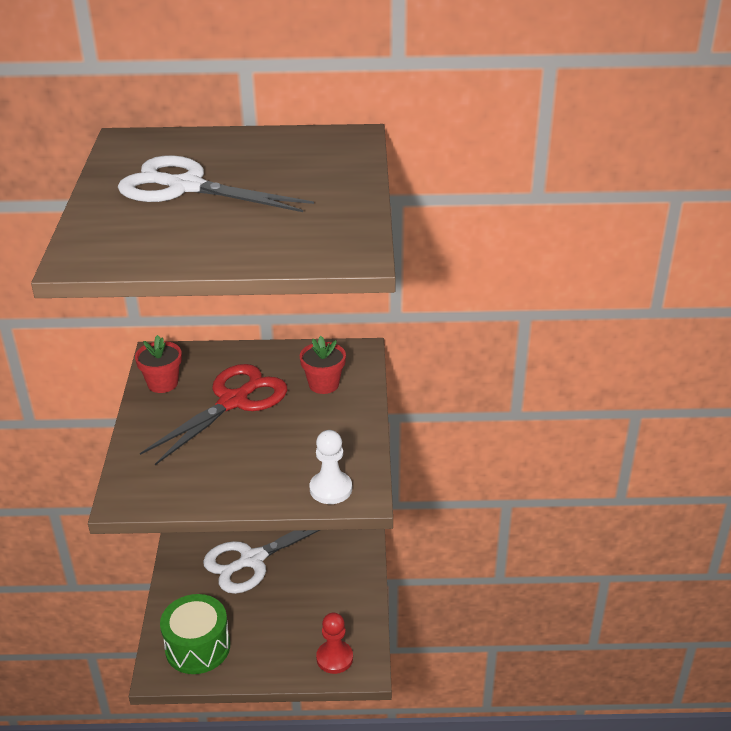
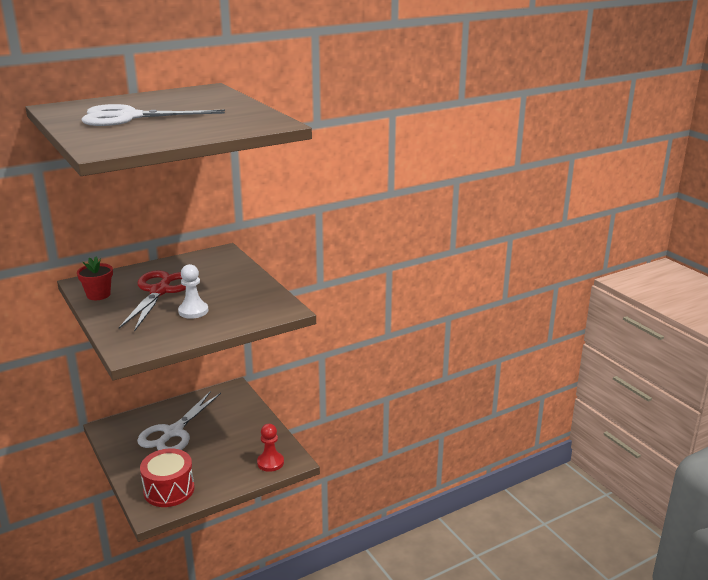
camera: 30 degrees left, 10 degrees down
green drum [160,594,230,674] -> red drum [140,448,194,507]
red flower pot [300,336,346,394] -> none
white pawn [310,430,352,504] -> white pawn moved to [178,264,208,319]

